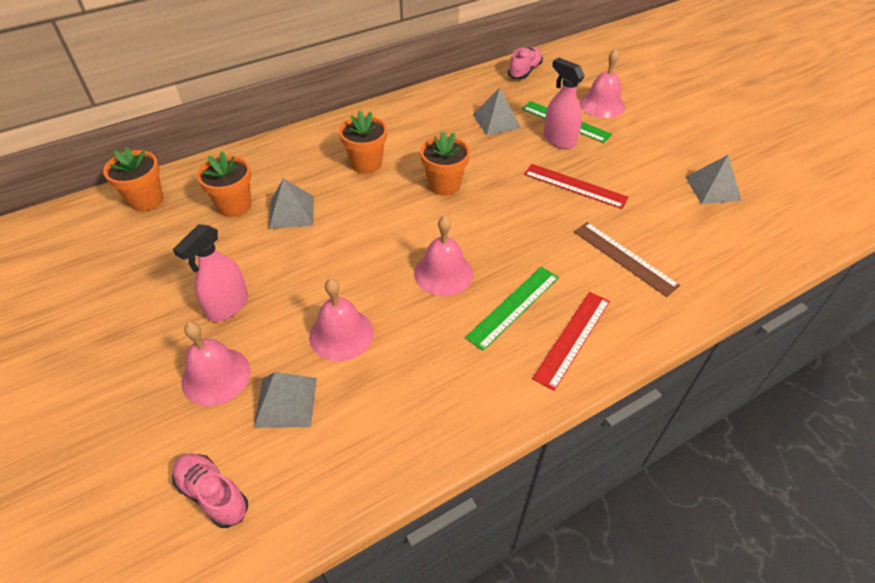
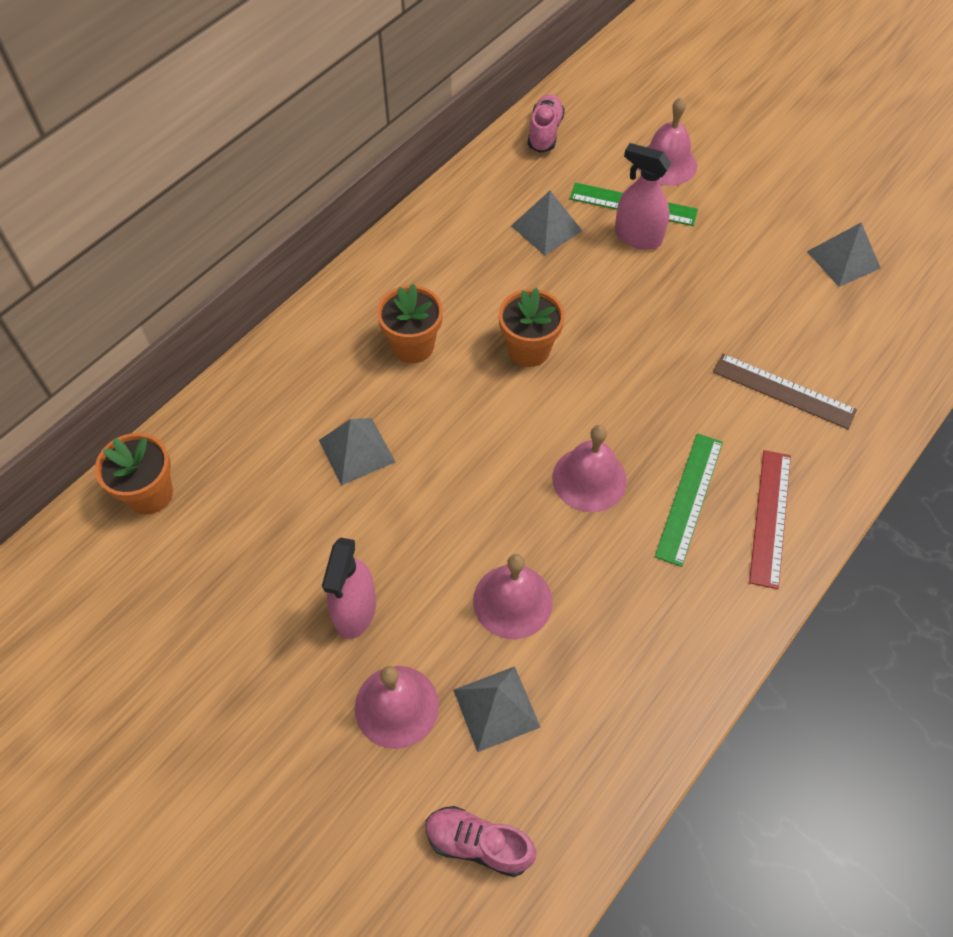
camera: 20 degrees left, 10 degrees up
orange flower pot [197,151,251,217] -> none
red ruler [524,164,629,209] -> none

